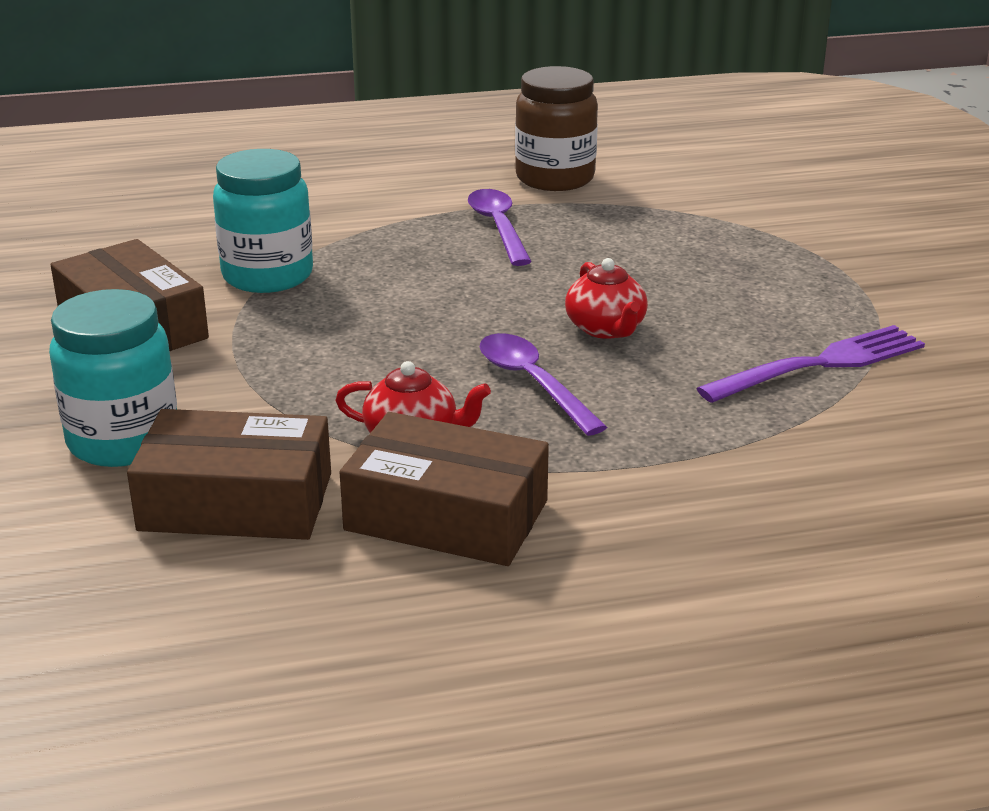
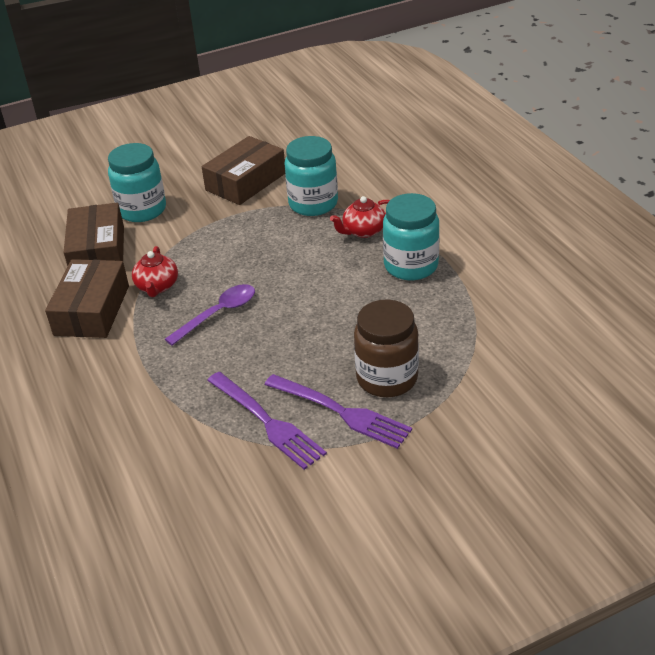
camera: 80 degrees right, 10 degrees up
purple spoon [468,189,532,266] -> turquoise jar [383,193,440,280]
brown jar [515,66,598,191] -> brown jar moved to [354,300,419,397]
red teapot [565,258,648,339] -> red teapot moved to [330,196,390,238]
none -> purple fork [264,374,412,449]

